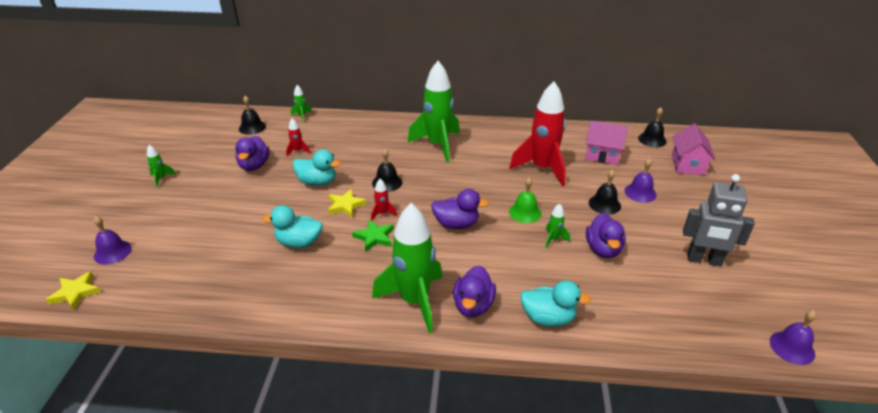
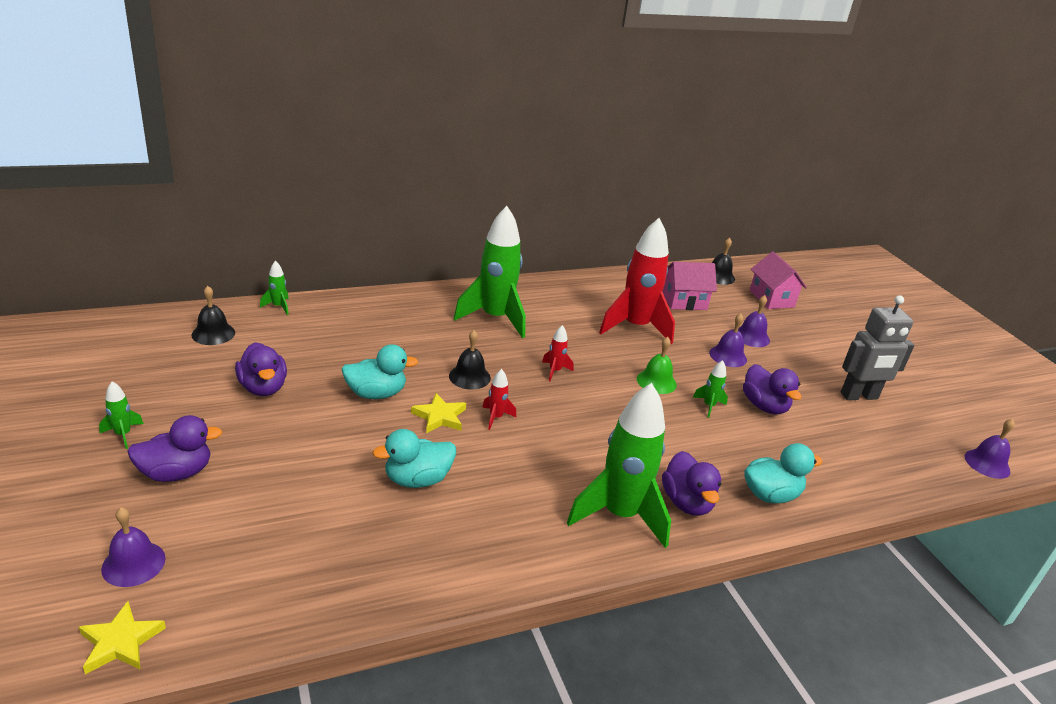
camera: 30 degrees left, 5 degrees down
red rocket [286,118,310,157] -> red rocket moved to [542,325,574,381]
green star [352,220,394,252] -> none
purple duck [431,189,489,229] -> purple duck moved to [127,415,223,482]
black bell [589,169,621,215] -> purple bell [709,313,747,367]

